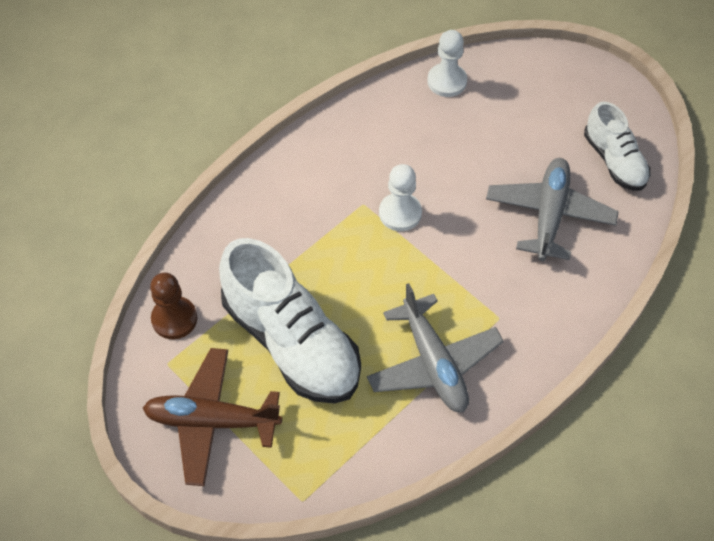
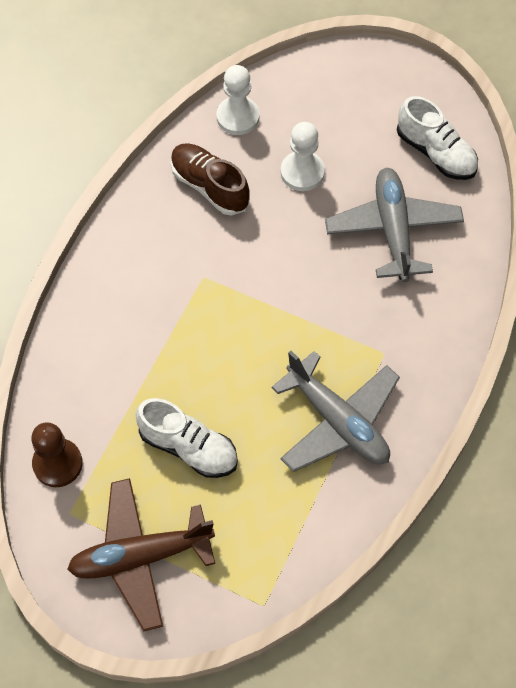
camera: 20 degrees left, 5 degrees up
white shoe [219,238,361,403] -> white shoe [136,398,238,478], size x0.56
white pawn [379,164,422,231] -> white pawn moved to [281,122,325,191]
none -> brown shoe [171,143,250,215]

